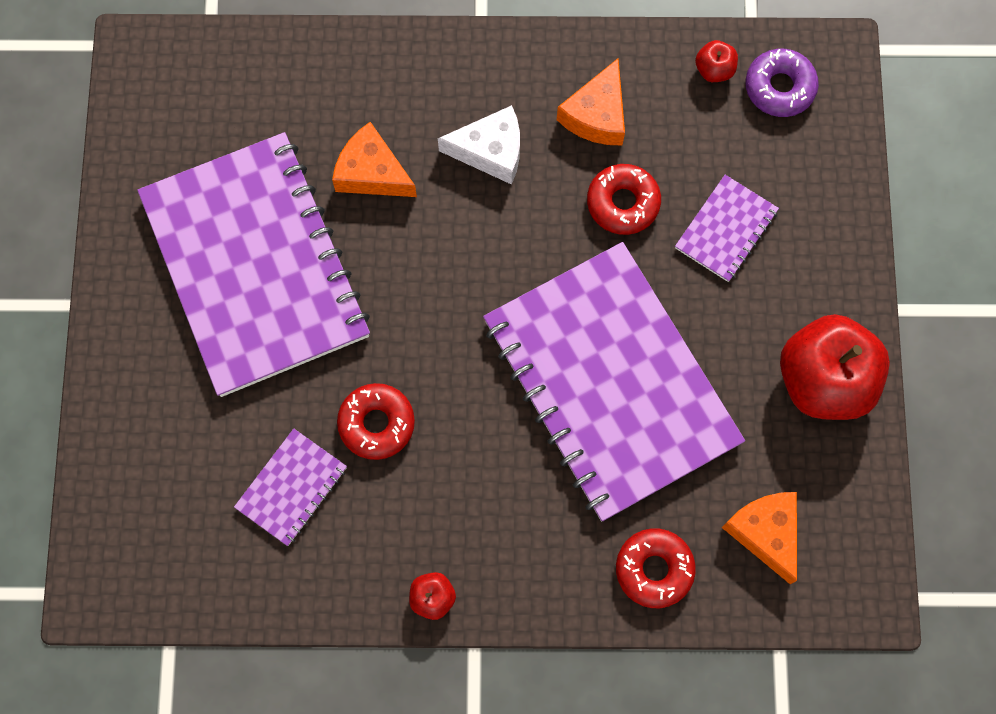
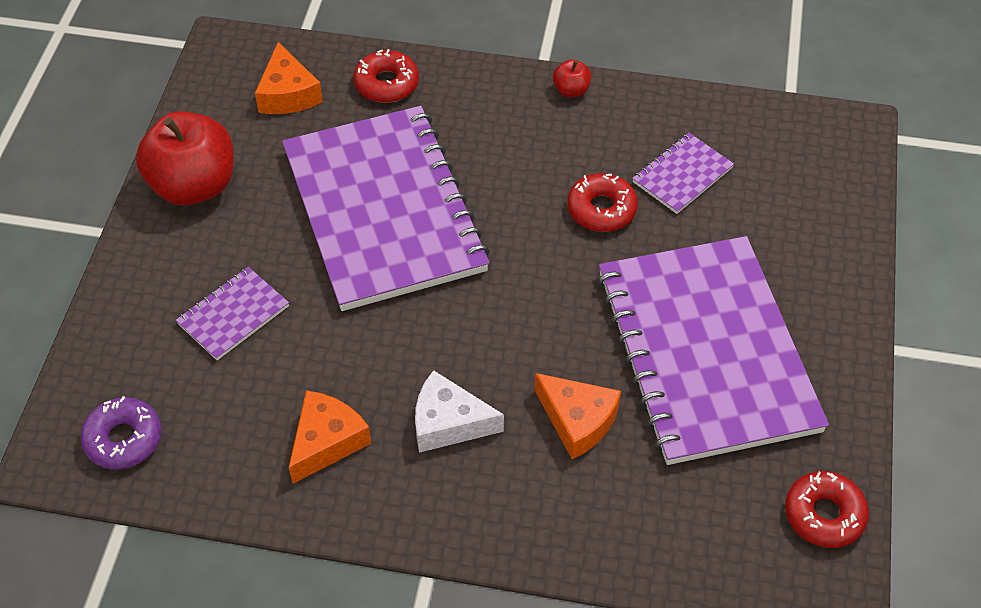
camera: 170 degrees left, 20 degrees down
red donut [587,164,661,235] -> red donut moved to [785,471,869,548]
red apple [695,40,738,82] -> none

